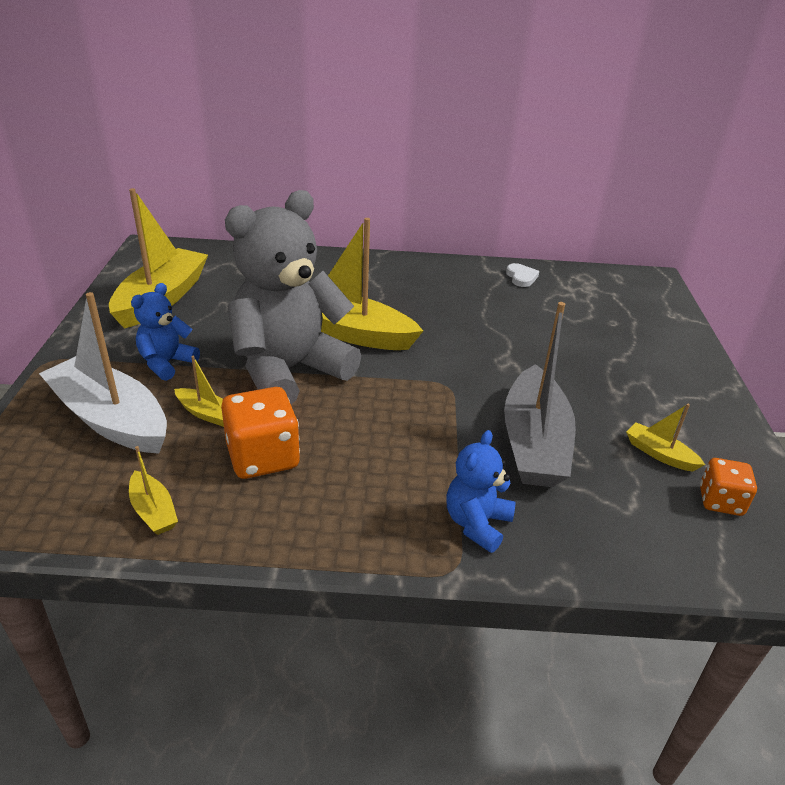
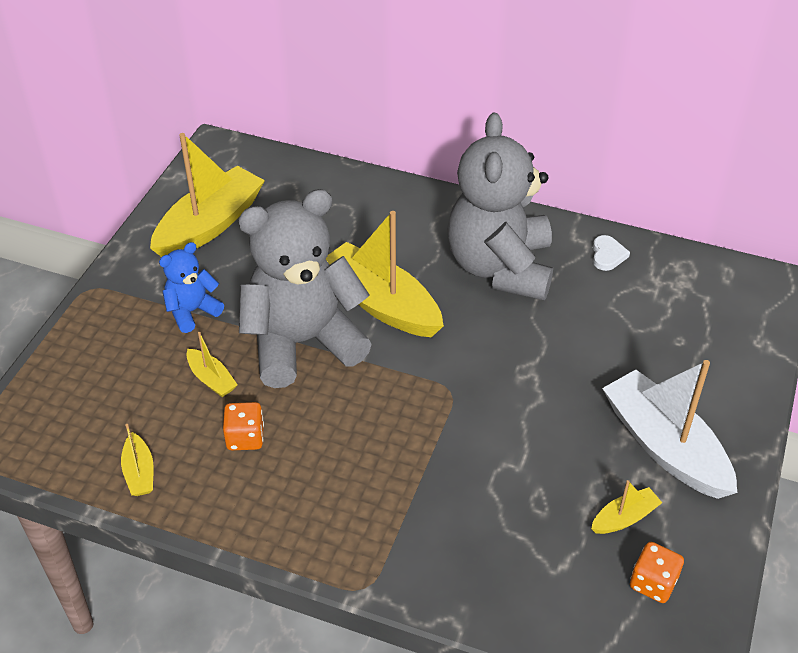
camera: 20 degrees right, 10 degrees up
white boat [39,292,167,454] -> white boat moved to [602,360,737,499]
orange dice [221,387,300,479] -> orange dice [223,402,264,450], size x0.62
blue teddy bear [446,430,516,553] -> none
grey boat [504,302,576,487] -> none
yellow boat [626,404,705,472] -> yellow boat turned 90 degrees clockwise [591,480,662,534]
none -> grey teddy bear [447,113,553,300]

